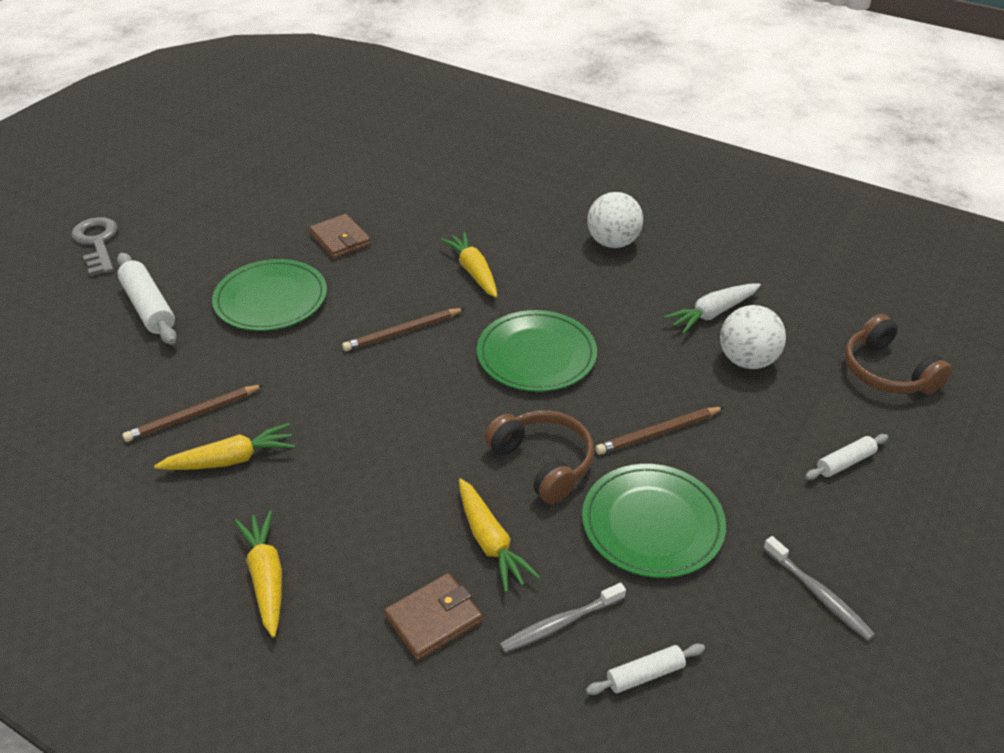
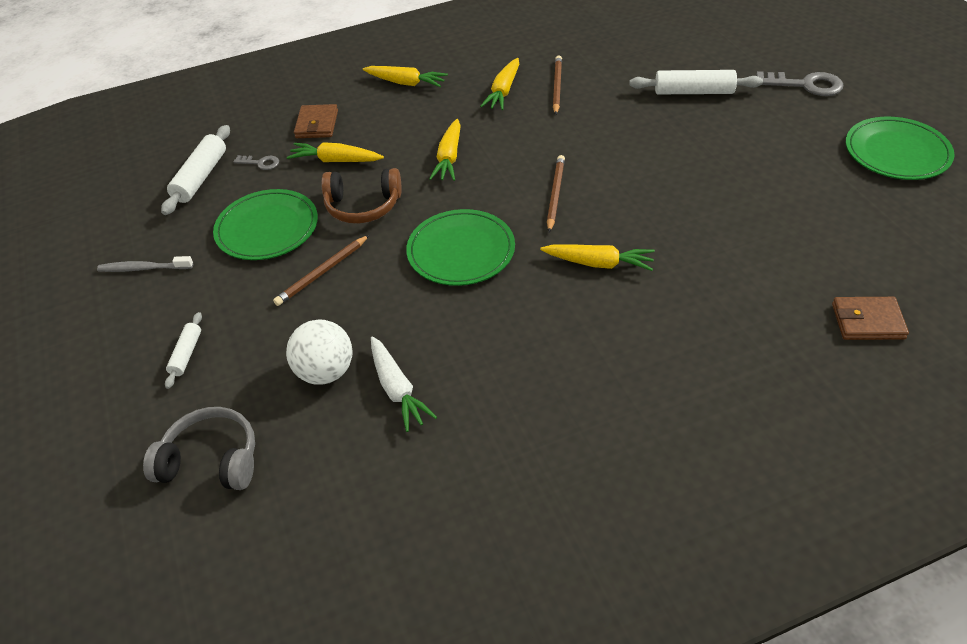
camera: 130 degrees right, 5 degrees up
green plate [212,259,327,331] -> green plate moved to [846,117,955,180]
brown wallet [309,214,371,259] -> brown wallet moved to [832,297,909,340]
grey toothbrush [500,583,626,653] -> grey key [233,155,279,170]
white rolling pin [586,644,705,695] -> white rolling pin [161,125,230,215], size x1.75
white ball [587,192,643,248] -> none
brown pencil [595,407,724,455] -> brown pencil turned 150 degrees counterclockwise [273,235,369,306]
white carrot [664,283,761,334] -> white carrot turned 150 degrees clockwise [371,336,437,432]
brown headphones [844,314,952,394] -> grey headphones [143,407,255,490]
none -> yellow carrot [429,119,461,181]

